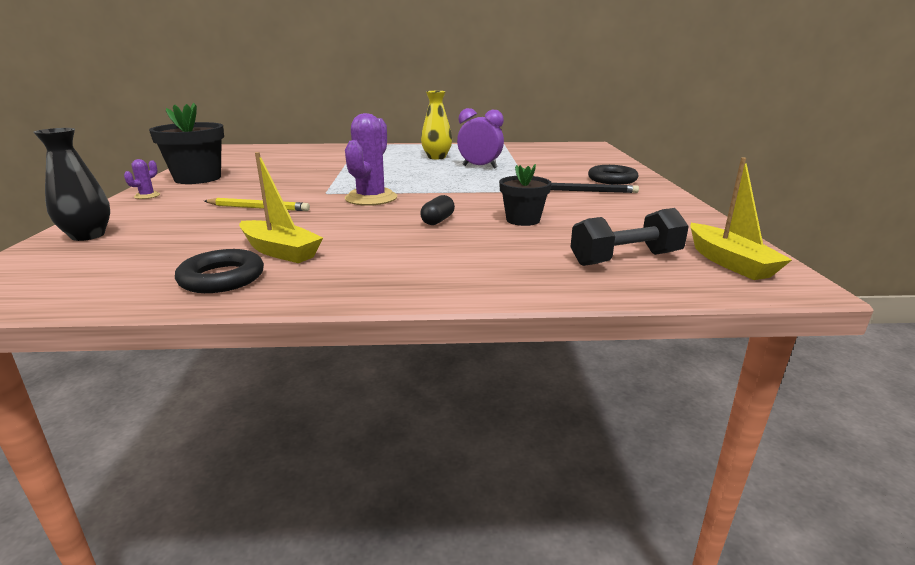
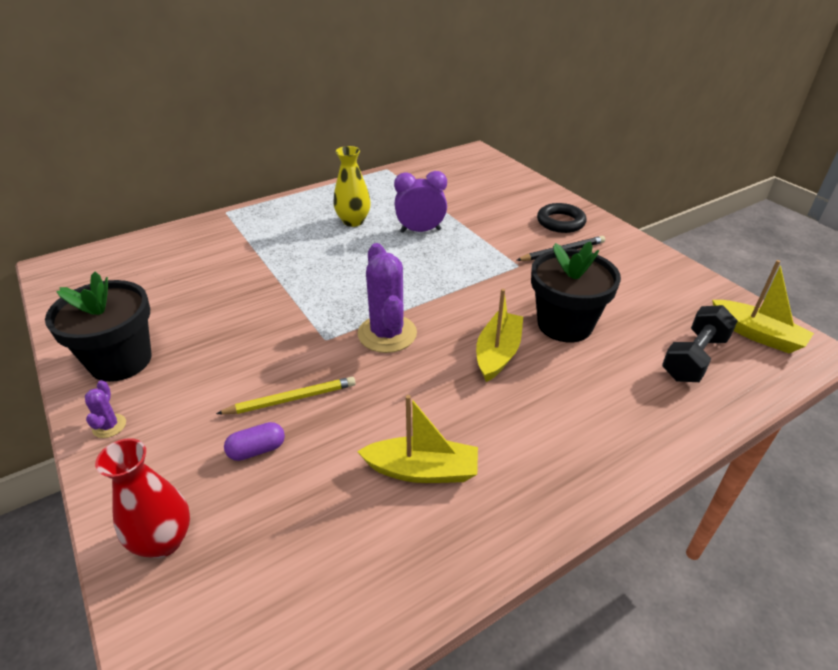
camera: 30 degrees left, 15 degrees up
black vase [33,128,110,241] -> red vase [95,438,190,558]
black ring [175,249,264,293] -> none
black capsule [420,195,455,225] -> yellow boat [476,289,523,382]
black flower pot [499,164,552,226] -> black flower pot [531,241,621,342], size x1.65
none -> purple capsule [224,422,285,461]

